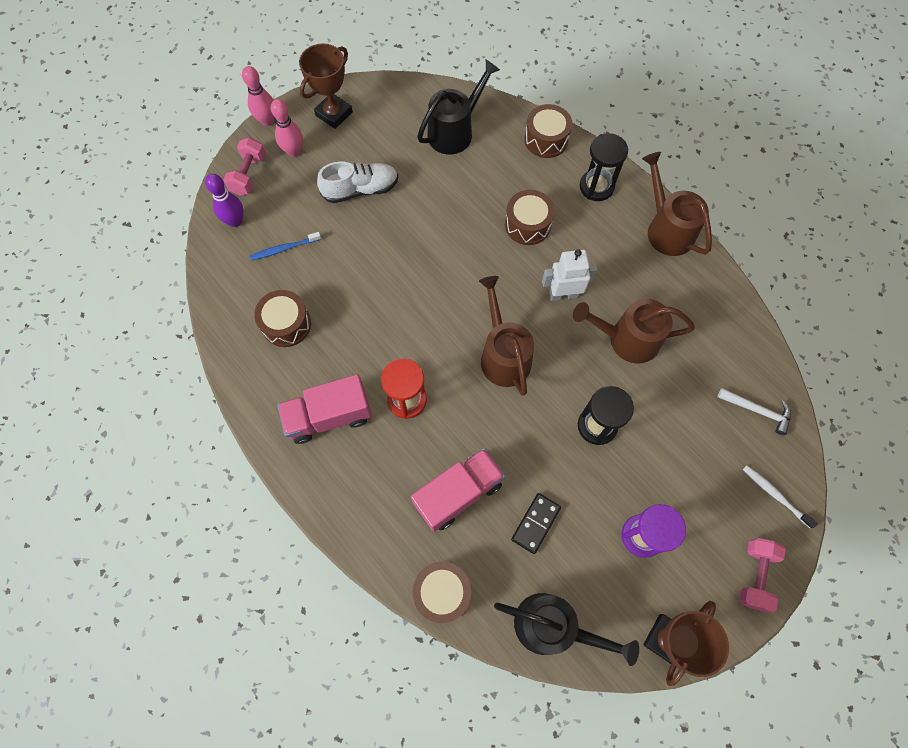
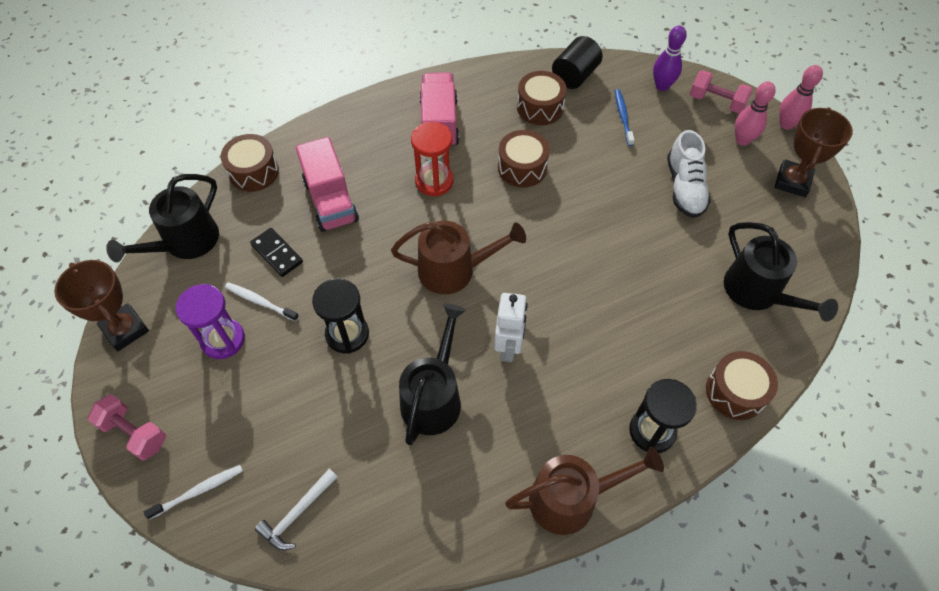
camera: 105 degrees right, 10 degrees down
brown trophy [299,43,353,129] -> brown trophy turned 60 degrees clockwise [775,107,853,197]
brown drum [505,190,555,245] -> brown drum moved to [498,130,550,187]
brown watering can [573,299,695,364] -> black watering can [399,304,466,445]
none -> white toothbrush [225,282,299,321]
none -> black cylinder [552,36,603,89]

